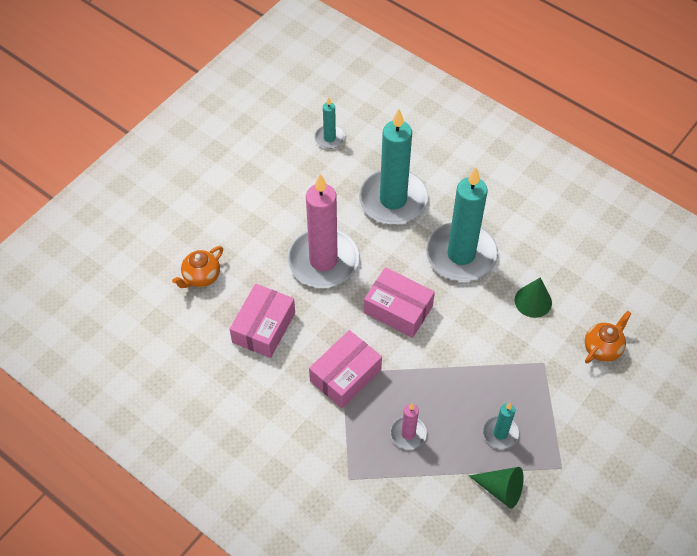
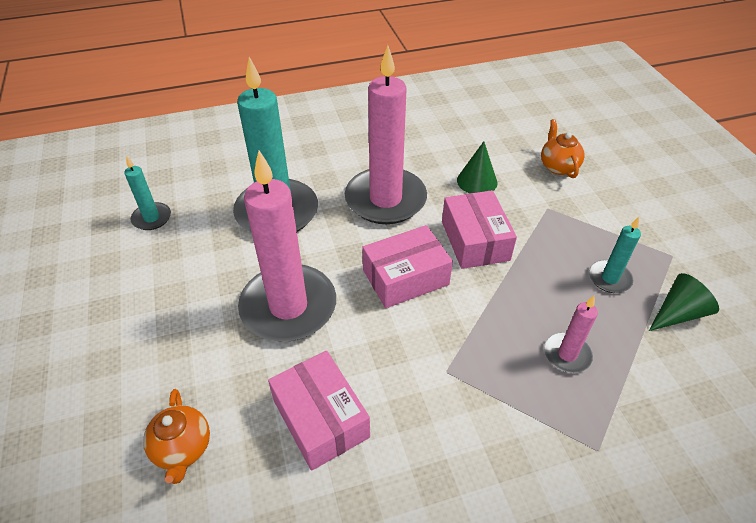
camera: 55 degrees left, 10 degrees down
pink box [309,330,382,408] -> pink box moved to [442,190,517,269]
turquoise candle [426,167,498,281] -> pink candle [345,45,427,224]

